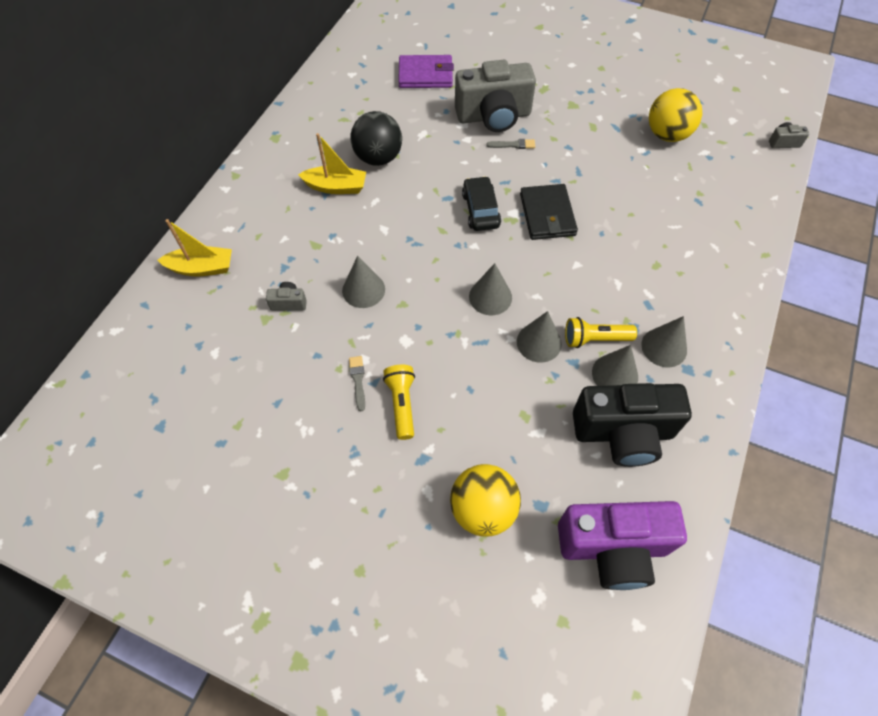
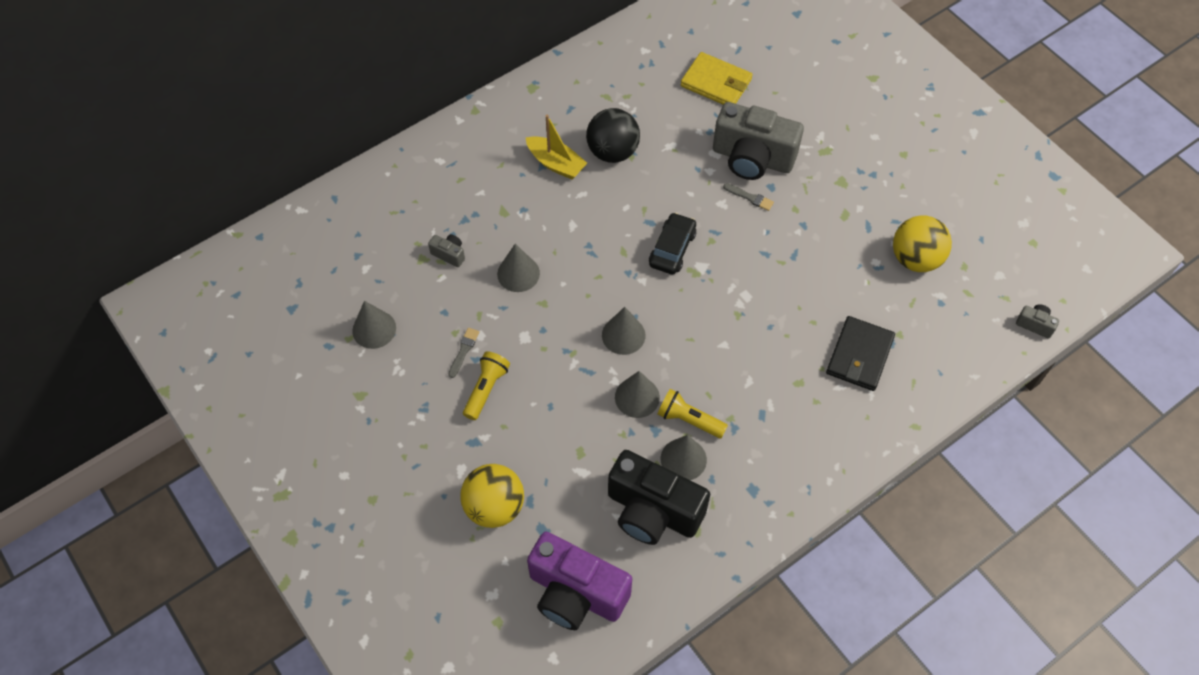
camera: 30 degrees right, 0 degrees up
yellow boat [157,219,232,277] -> none
purple wallet [398,55,454,88] -> yellow wallet [681,52,753,105]
black wallet [520,184,578,240] -> black wallet moved to [826,316,895,391]
grey cone [641,316,687,367] -> grey cone moved to [352,301,396,349]

